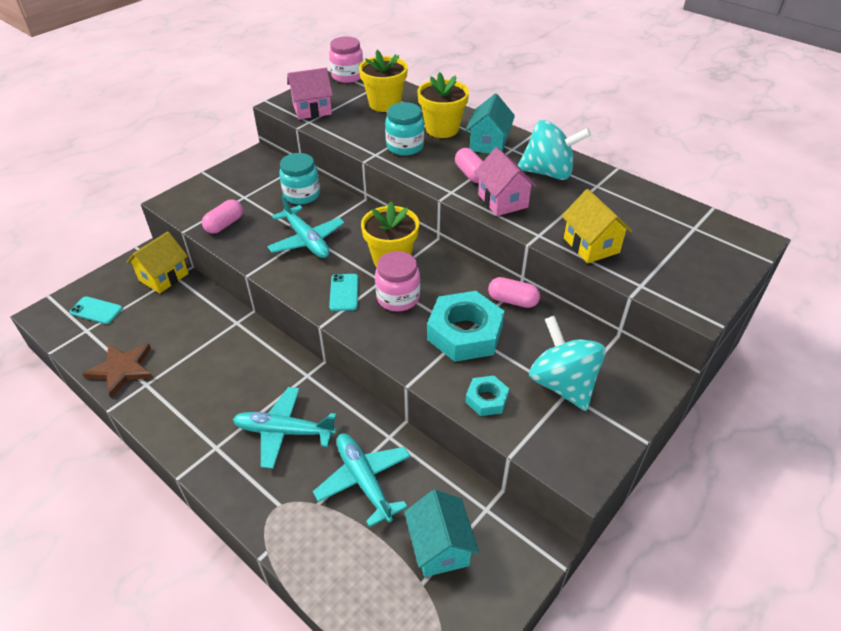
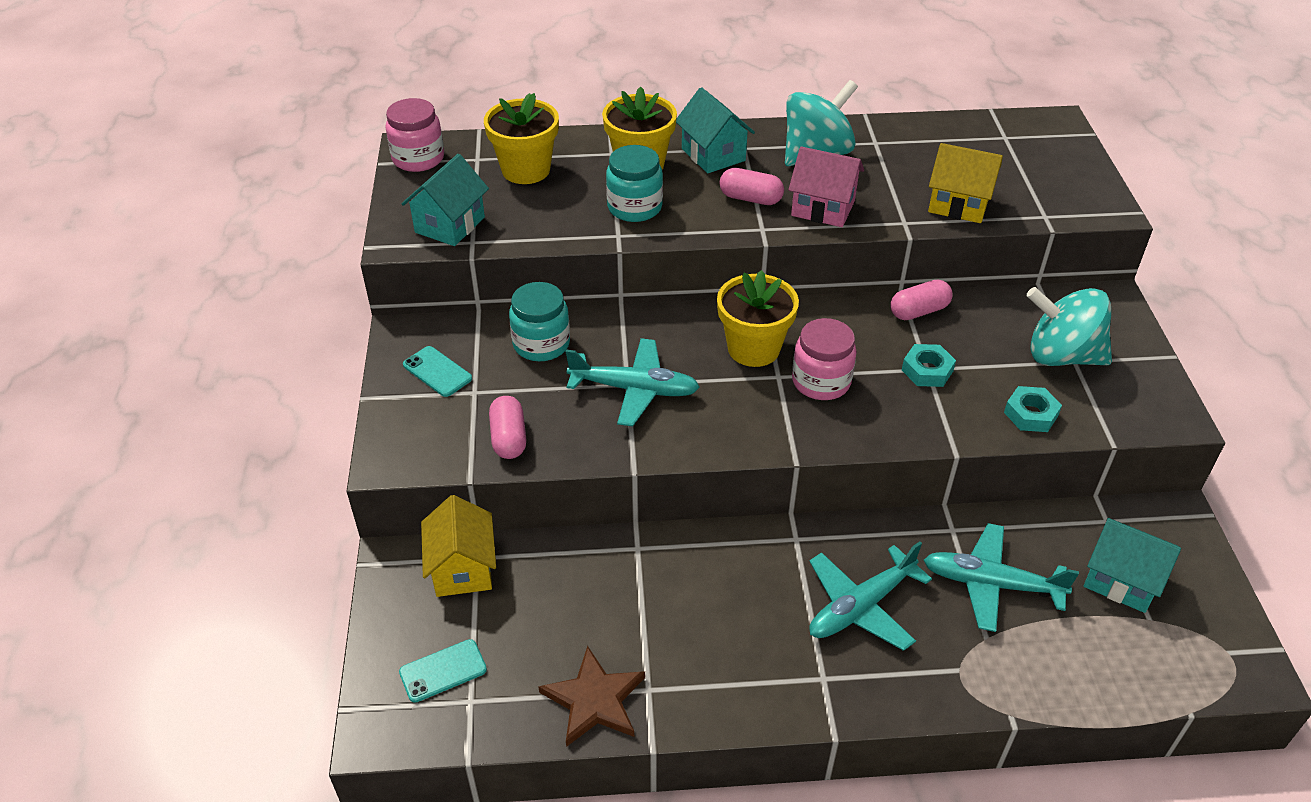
camera: 45 degrees left, 0 degrees up
pink house [287,68,333,119] -> turquoise house [402,154,489,246]
turquoise phone [329,274,358,311] -> turquoise phone moved to [403,346,472,397]
turquoise nut [427,291,504,362] -> turquoise nut [902,344,956,387], size x0.51

